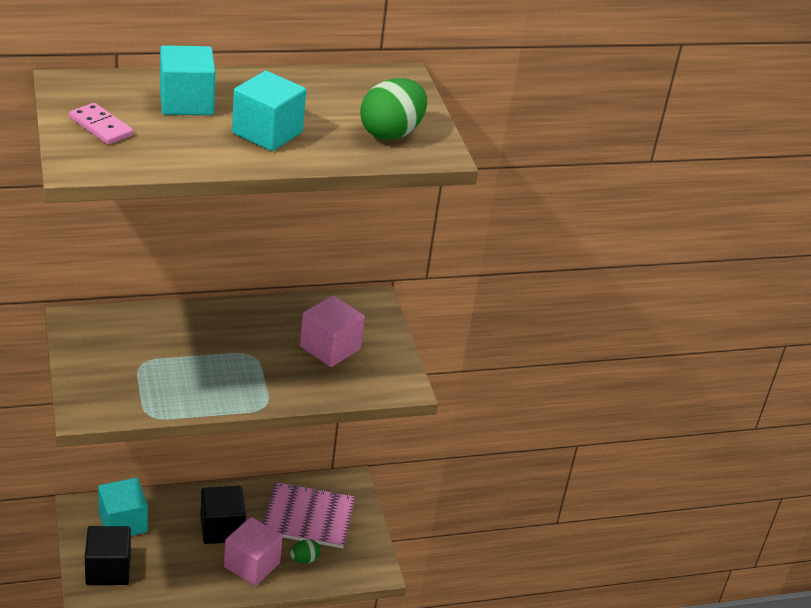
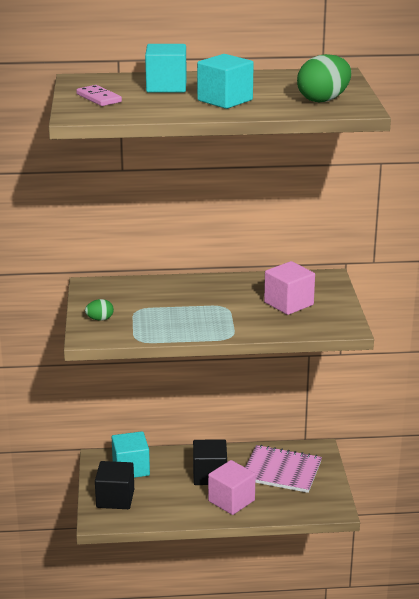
camera: 15 degrees right, 10 degrees down
green egg [290,539,320,563] -> green egg moved to [85,299,114,321]

